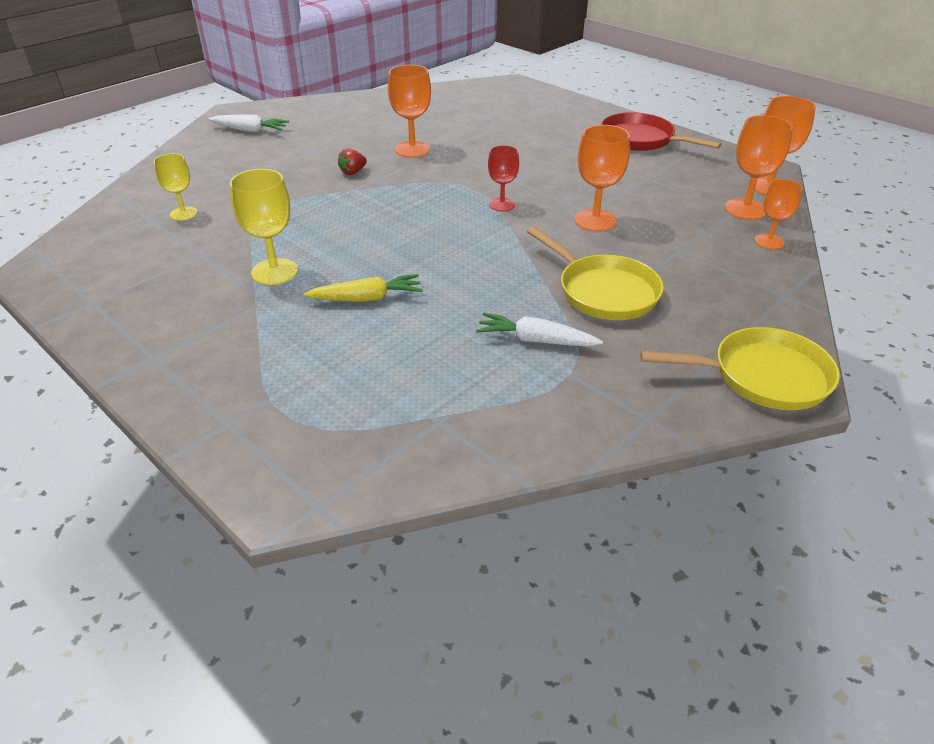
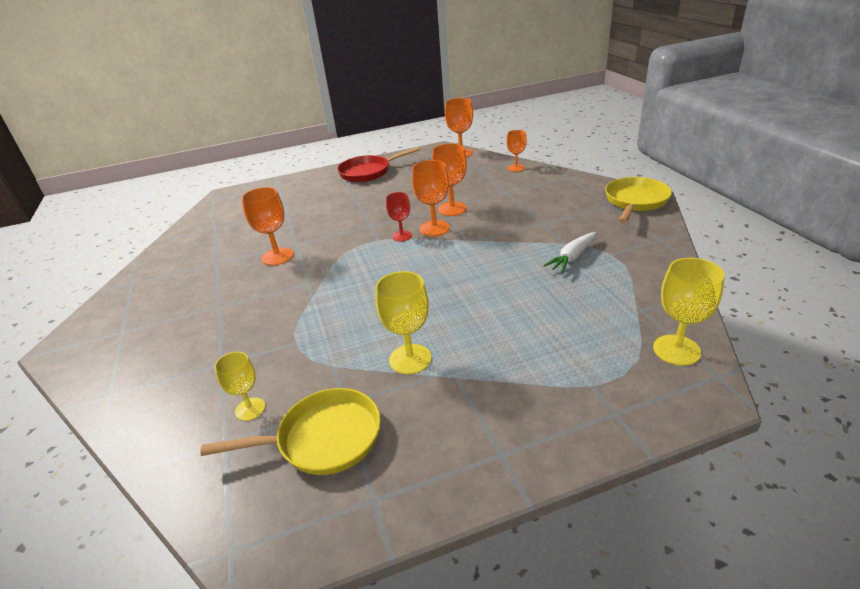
camera: 60 degrees left, 5 degrees down
white carrot [208,115,289,133] -> none
yellow carrot [304,274,423,302] -> none
red strawberry [338,148,367,175] -> none
yellow pan [527,226,664,320] -> yellow pan moved to [201,388,381,475]
orange goblet [725,115,793,220] -> orange goblet moved to [412,160,450,236]
none -> yellow goblet [653,258,724,366]

